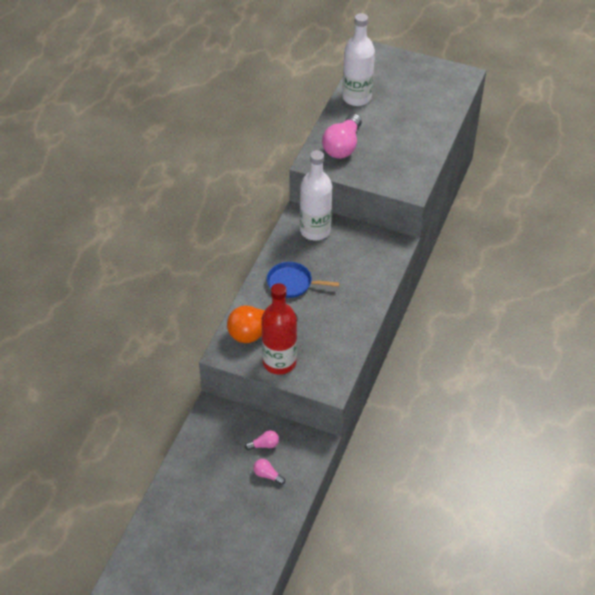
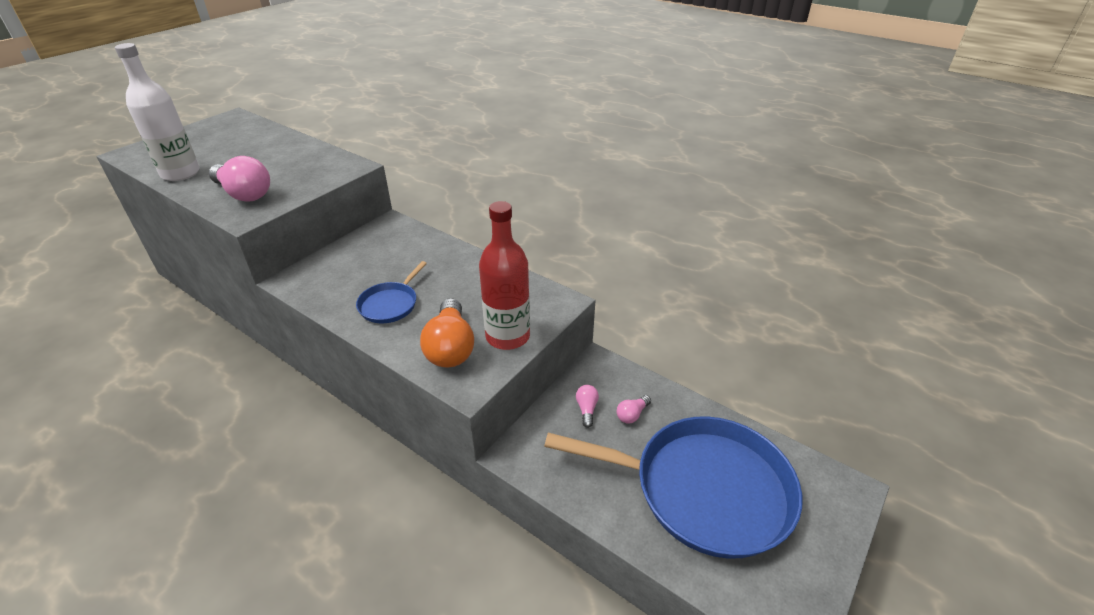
camera: 75 degrees left, 10 degrees down
white bottle [300,150,332,241] -> none
none -> blue pan [544,416,802,559]

